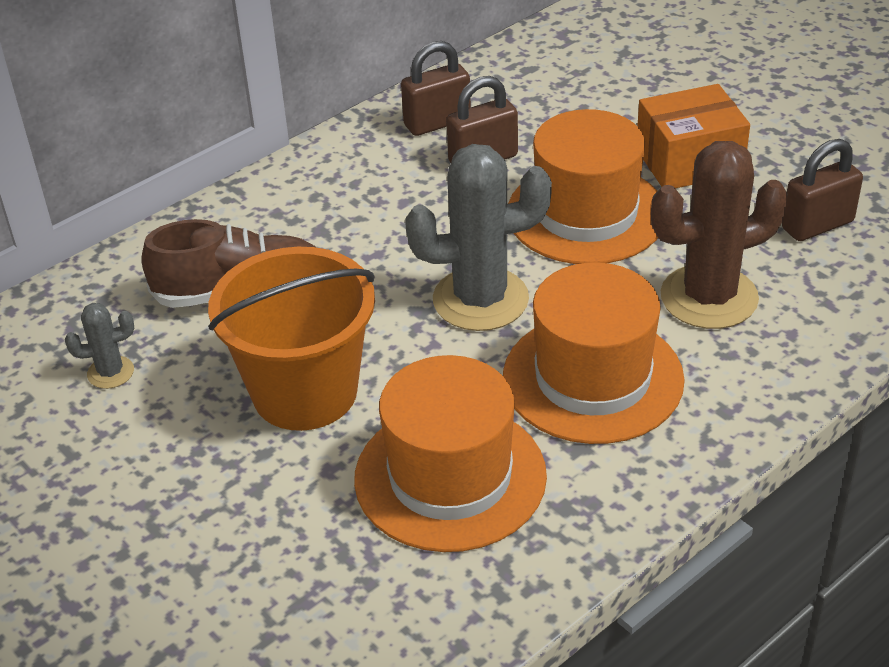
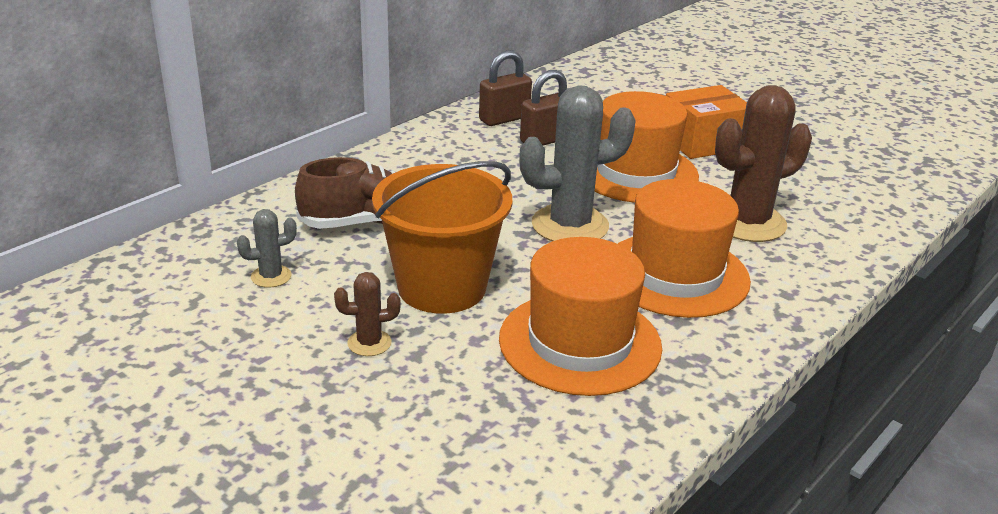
camera: 10 degrees left, 10 degrees down
brown padlock [782,139,863,241] -> none
none -> brown cactus [334,272,401,356]

